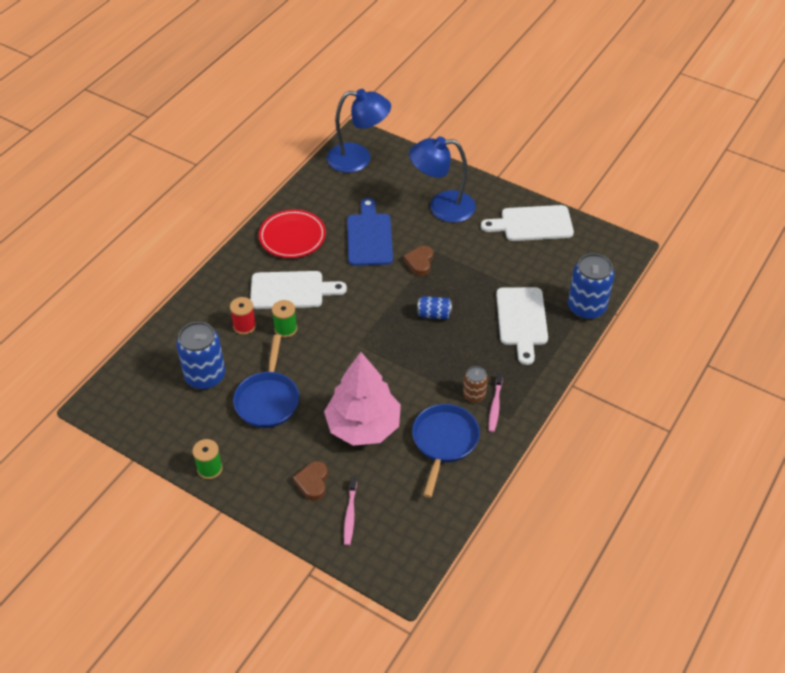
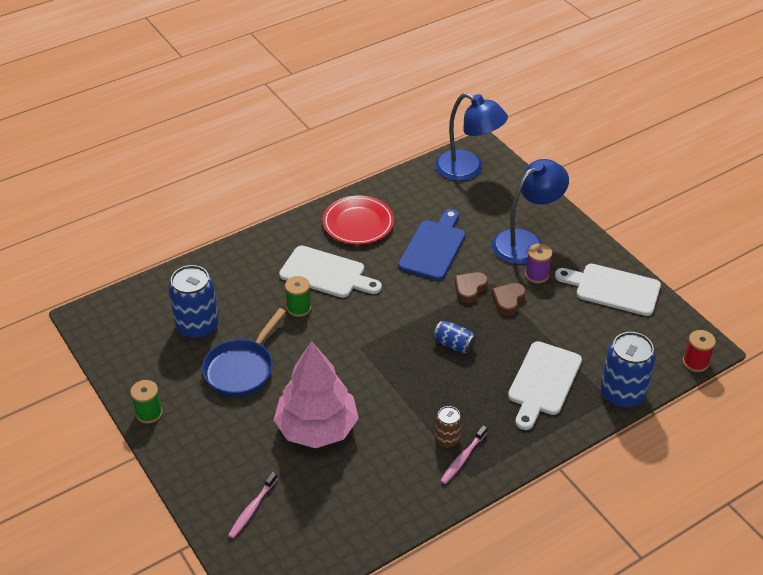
camera: 25 degrees right, 5 degrees down
red spool [230,297,256,335] -> red spool moved to [683,330,716,372]
brown heart [293,461,328,501] -> brown heart moved to [492,283,526,315]
blue lamp [409,137,476,223] -> blue lamp turned 120 degrees clockwise [492,159,569,264]
blue pan [412,404,480,498] -> none
none -> purple spool [525,244,552,283]

